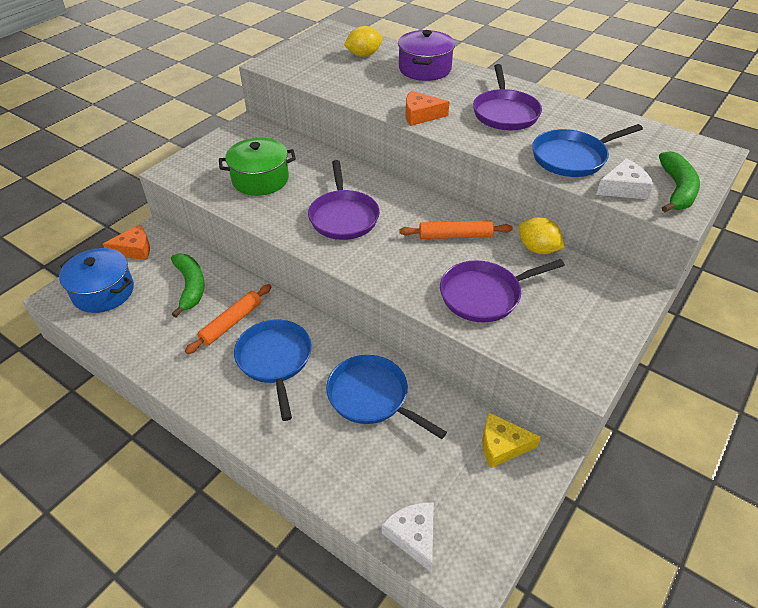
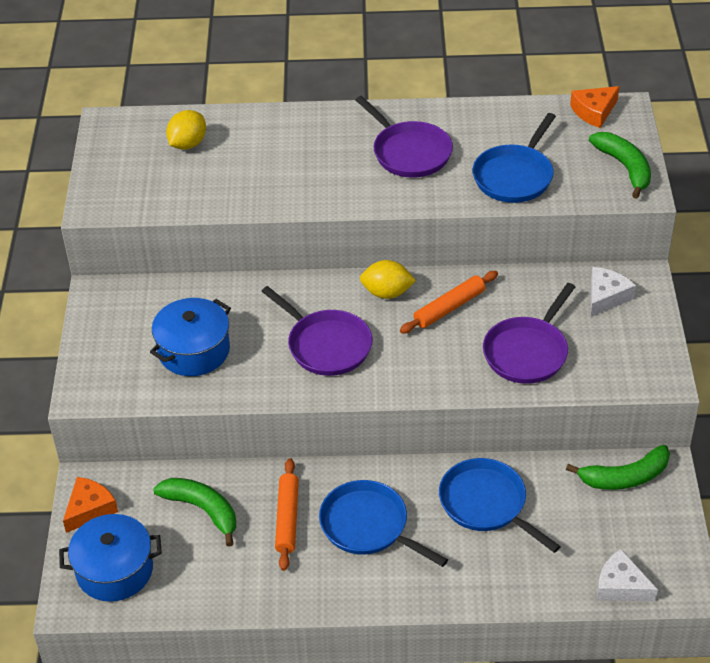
camera: 35 degrees left, 0 degrees up
green pot [219,138,296,196] -> blue pot [150,298,231,376]
blue pan [326,355,447,439] -> blue pan turned 45 degrees clockwise [439,458,561,553]
purple pot [398,30,455,81] -> none
orange cheese [406,91,449,126] -> orange cheese moved to [570,86,620,128]
yellow cheese [482,413,541,468] -> green banana [566,445,670,490]
yellow lemon [519,217,565,254] -> yellow lemon moved to [360,260,416,299]
white cheese [596,158,654,199] -> white cheese moved to [591,267,636,316]

